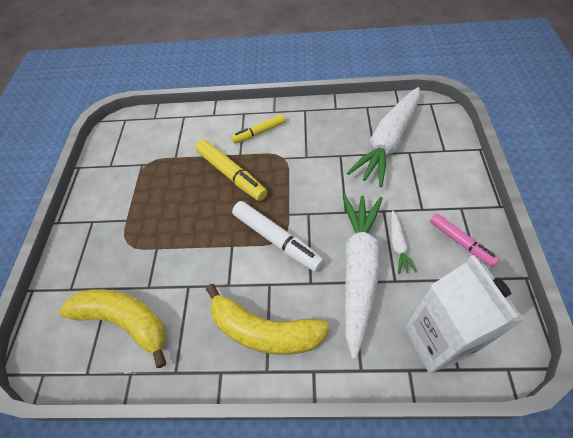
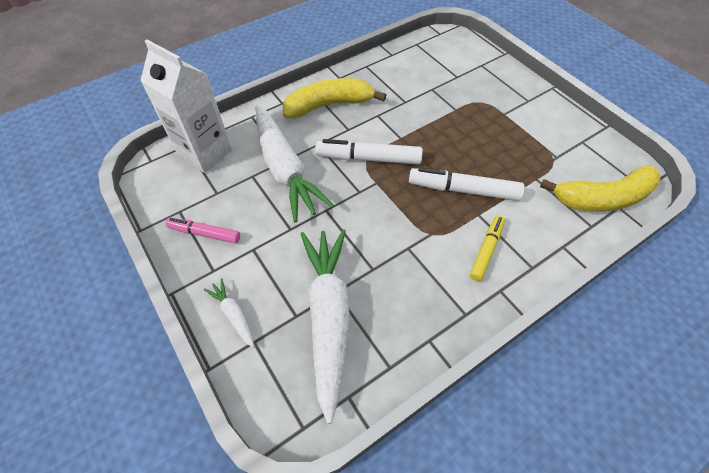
camera: 140 degrees right, 0 degrees up
yellow banana [59,289,166,368] -> yellow banana moved to [540,165,661,212]
yellow marker [195,139,267,201] -> white marker [409,167,525,201]
white carrot [391,210,417,274] -> white carrot moved to [204,278,254,348]

